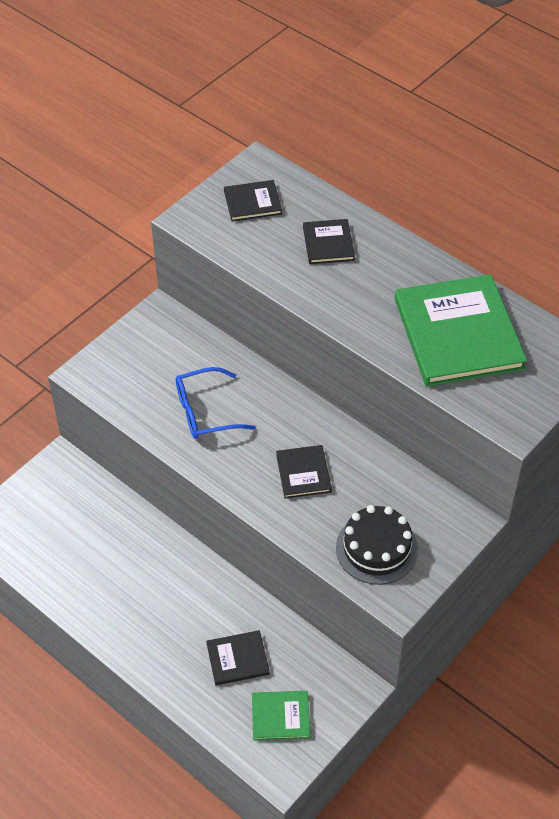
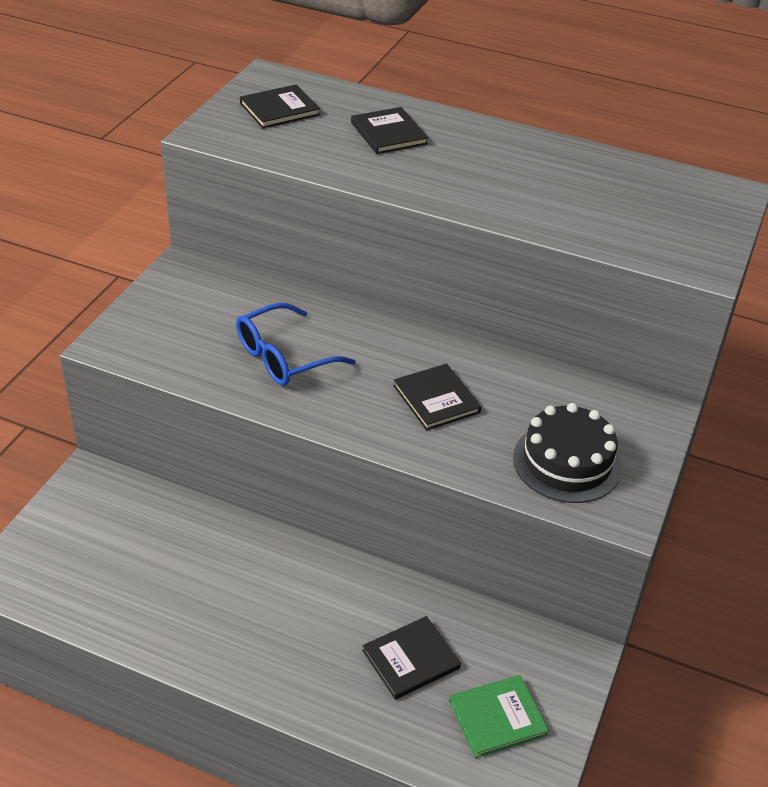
camera: 20 degrees left, 10 degrees down
green book [395,274,527,387] -> none

